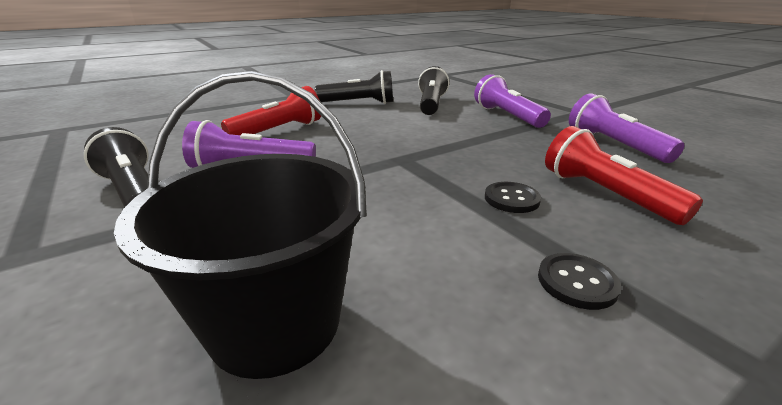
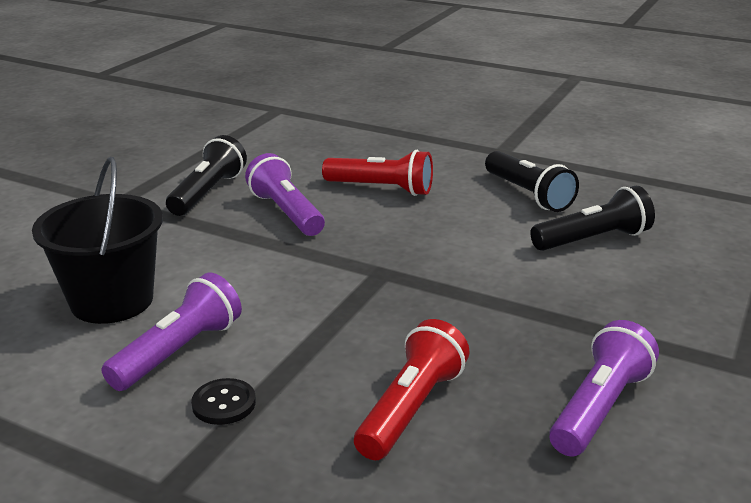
camera: 60 degrees right, 0 degrees up
purple flashlight [474,74,551,128] -> purple flashlight moved to [101,273,242,391]
black button [485,182,541,213] -> none

